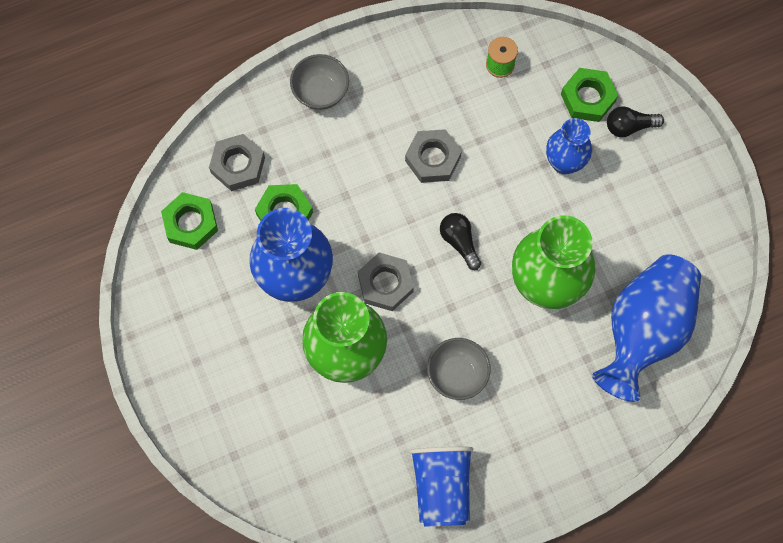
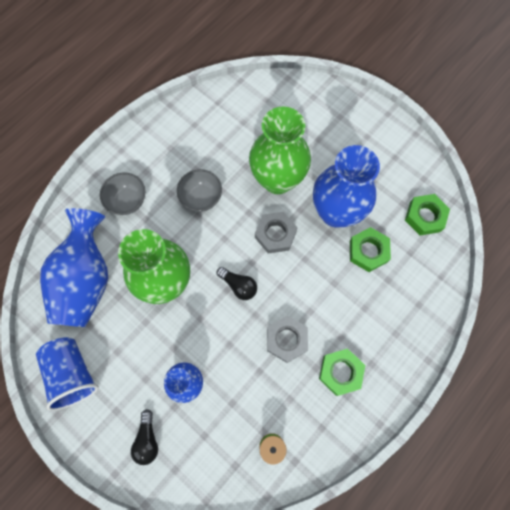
camera: 155 degrees right, 0 degrees up
grey nut [209,134,265,191] -> none
grey bowl [290,54,349,110] -> grey bowl moved to [100,173,145,215]
blue cup [409,447,473,526] -> blue cup moved to [36,337,99,411]
green nut [561,68,618,122] -> green nut moved to [319,349,365,396]
black light bulb [607,106,664,137] -> black light bulb turned 120 degrees clockwise [131,409,158,465]

